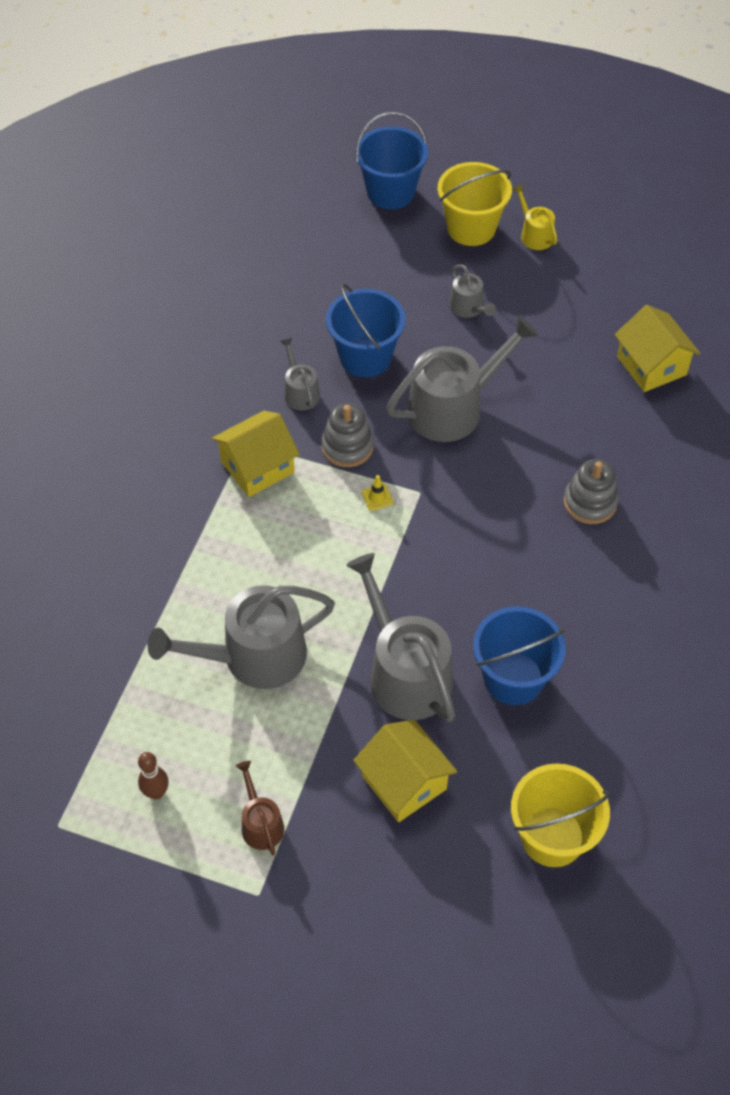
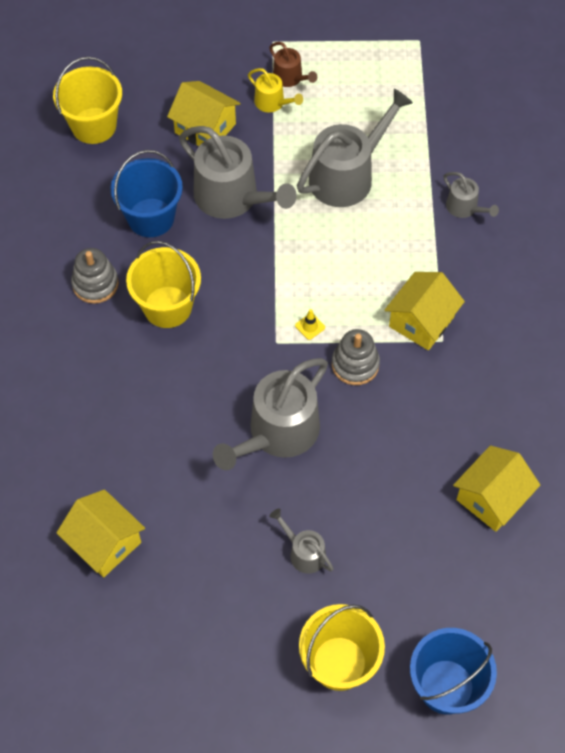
camera: 160 degrees right, 5 degrees up
brown bowling pin [138,752,169,800] -> none
grey watering can [280,338,320,411] -> grey watering can moved to [444,172,499,218]
blue bucket [326,284,406,377] -> none
yellow watering can [513,185,558,250] -> yellow watering can moved to [248,68,303,112]
grey stacking toy [564,459,619,524] -> grey stacking toy moved to [71,248,119,304]
none -> yellow bucket [126,241,201,328]
none -> yellow house [453,446,540,532]

